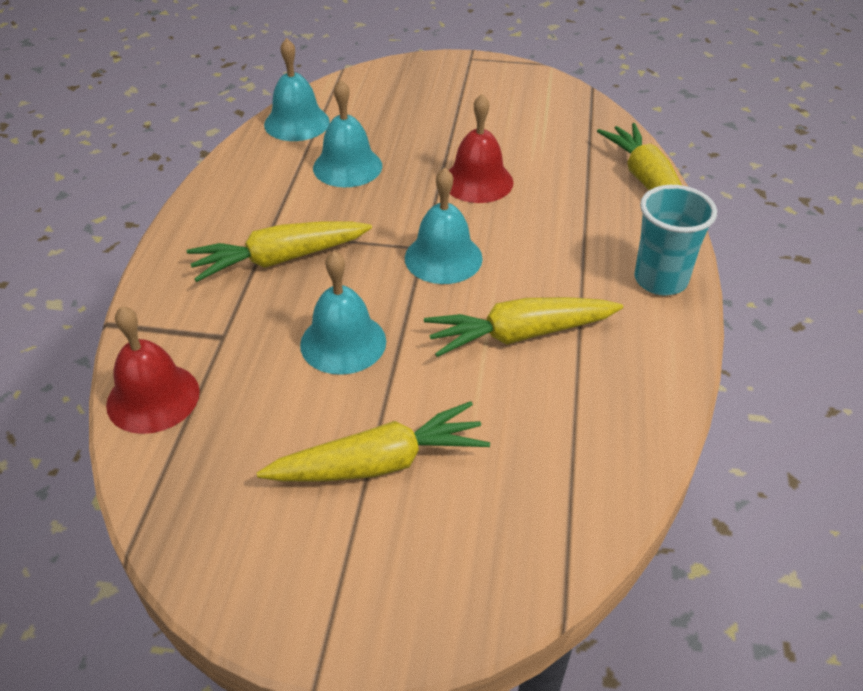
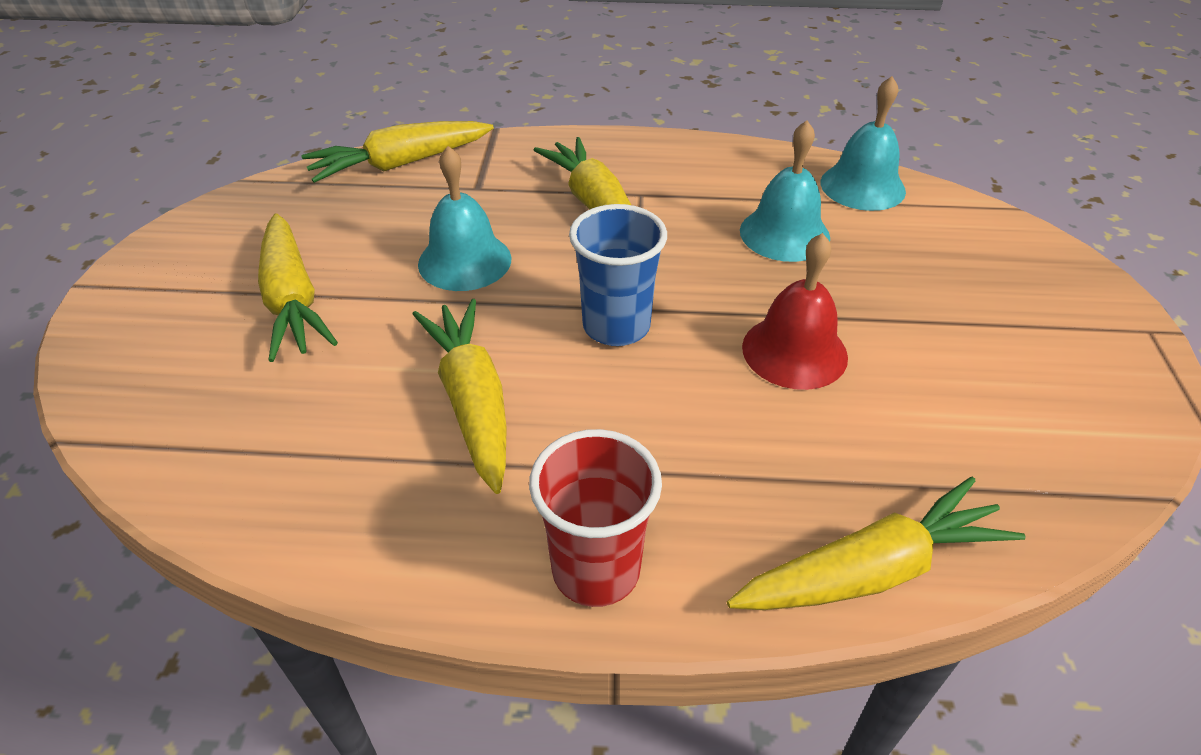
camera: 85 degrees right, 0 degrees up
red bell [106,306,200,434] -> yellow carrot [301,121,494,183]
turquoise bell [405,168,483,284] -> blue cup [569,204,667,346]
turquoise cup [634,185,717,295] -> red cup [529,429,662,607]

